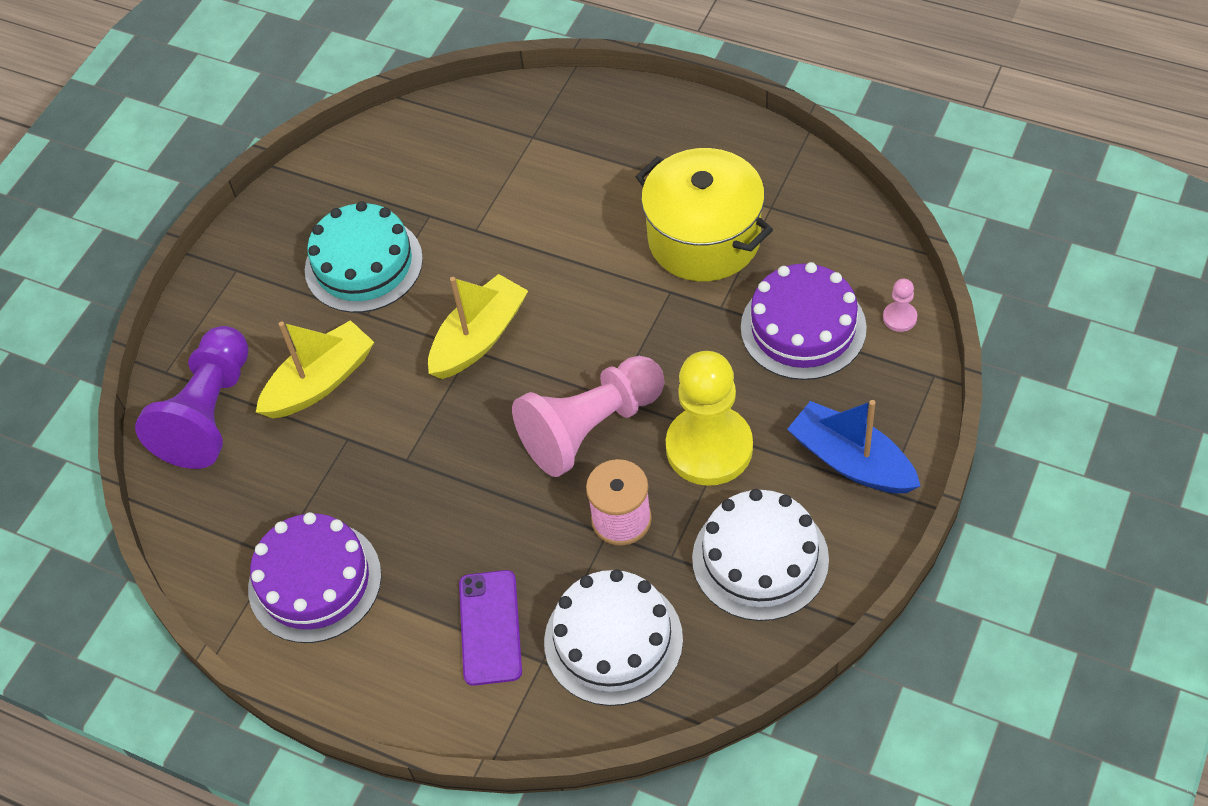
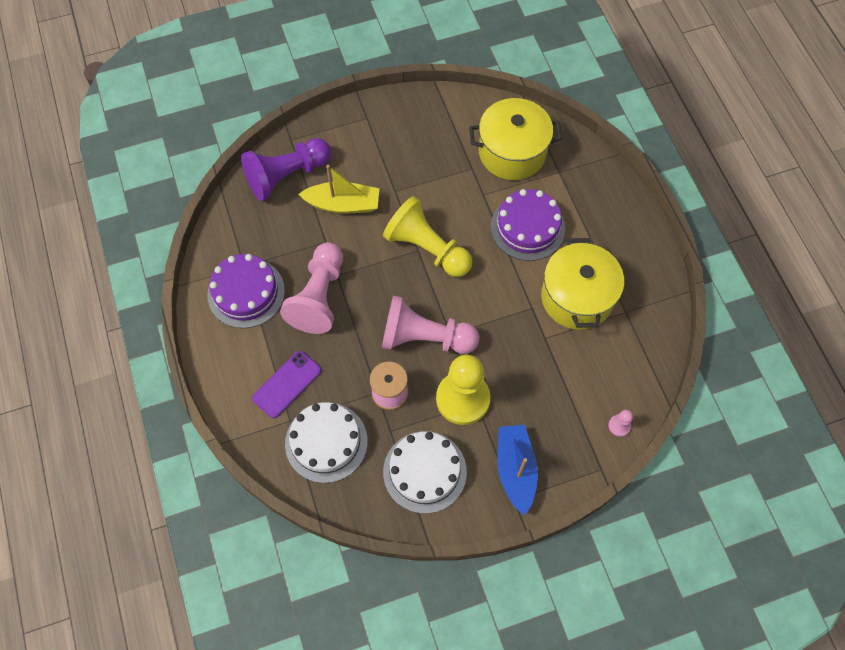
camera: 40 degrees right, 10 degrees up
turquoise cake [305,201,423,313] -> none
yellow boat [428,274,528,379] -> yellow pawn [383,196,472,277]
purple cake [741,262,867,380] -> purple cake moved to [491,189,565,261]
none -> pink pawn [280,242,343,334]
none -> yellow pot [469,98,562,180]

